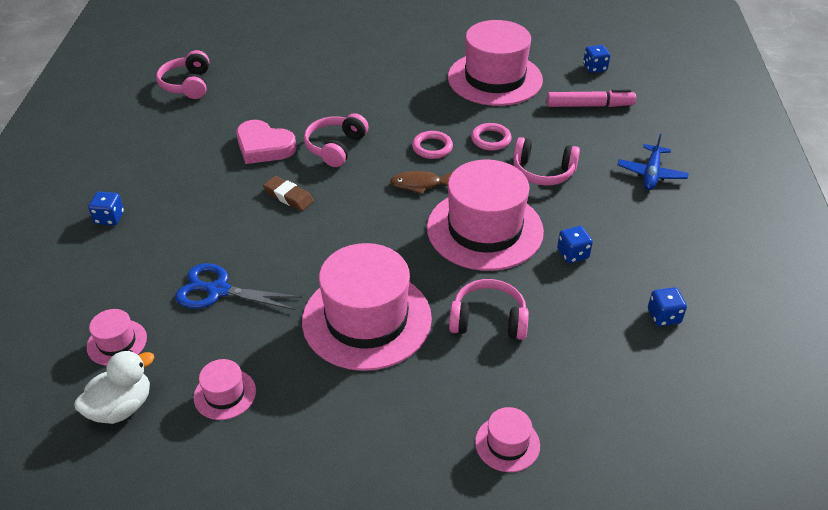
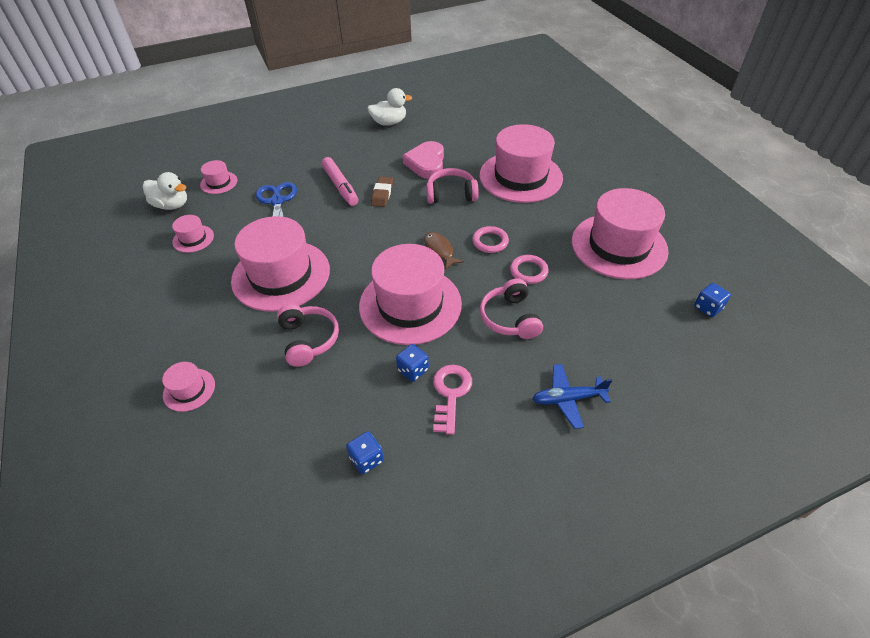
camera: 65 degrees right, 5 degrees up
blue dice [88,192,124,225] -> none
pink headphones [156,50,209,99] -> none
pink marker [547,90,636,107] -> pink marker moved to [322,157,358,206]
none -> white duck [367,88,412,126]
none -> pink key [433,365,472,435]
none -> pink hat [479,124,563,203]

